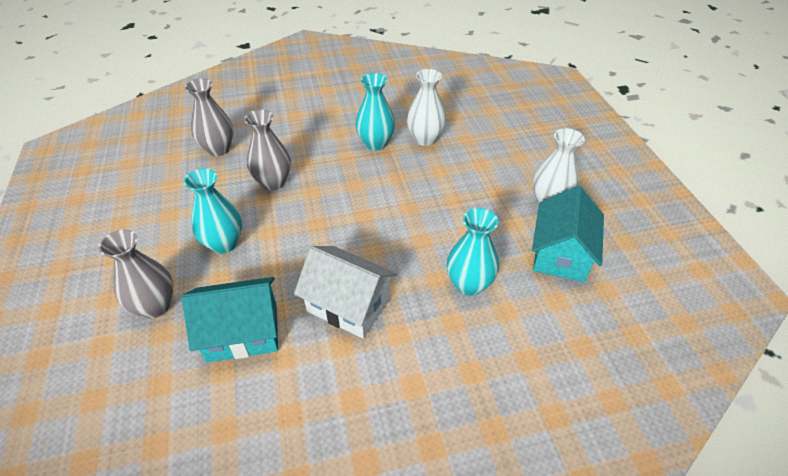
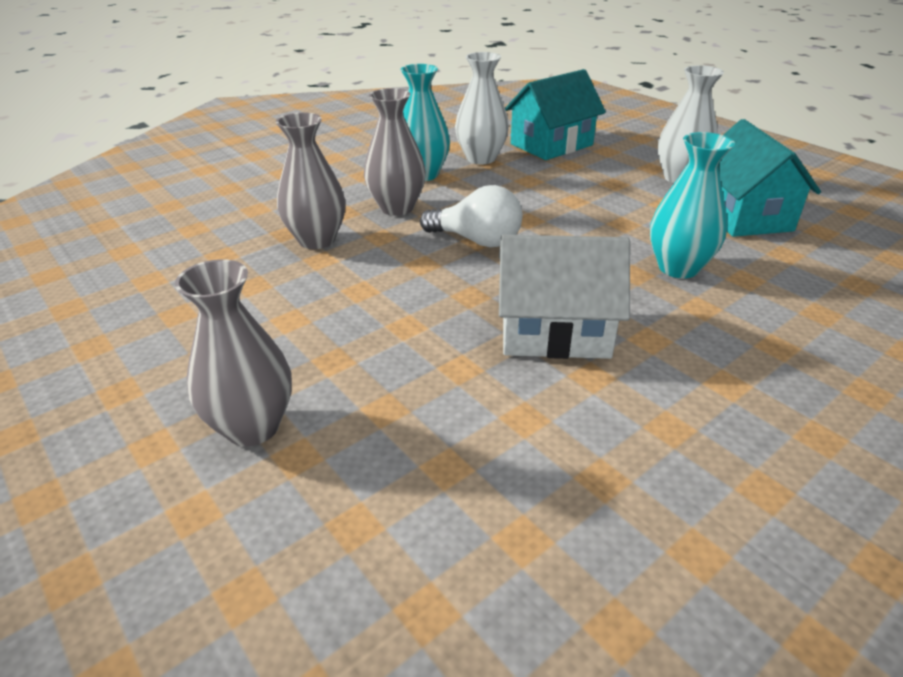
camera: 25 degrees left, 10 degrees down
turquoise house [182,277,278,363] -> turquoise house moved to [505,69,606,160]
turquoise vase [184,168,242,254] -> none
grey vase [185,78,233,156] -> grey vase moved to [364,88,426,216]
none -> white light bulb [420,185,522,248]

